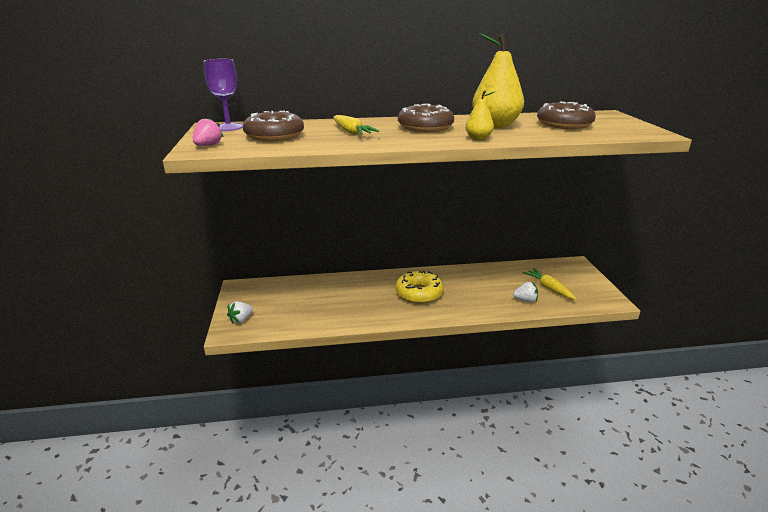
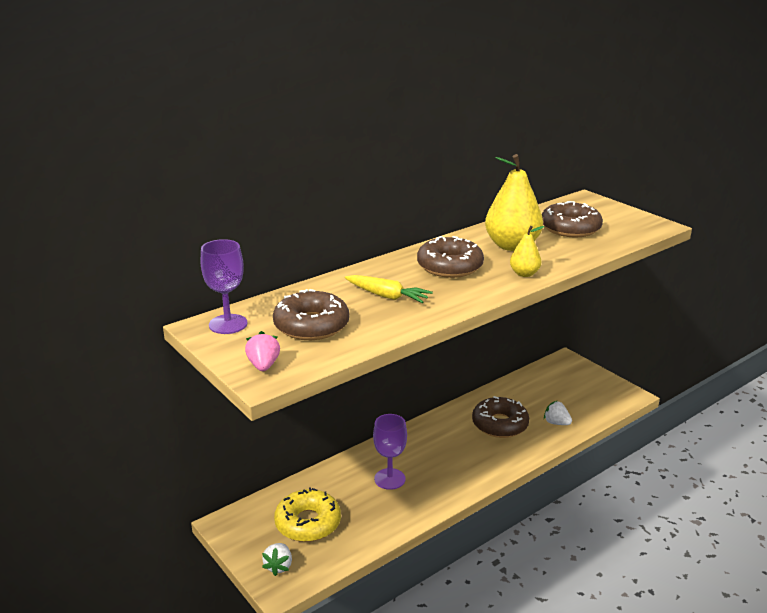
camera: 30 degrees left, 0 degrees up
yellow donut [395,271,444,304] -> yellow donut moved to [274,487,341,542]
white strawberry [513,282,538,303] -> white strawberry turned 120 degrees counterclockwise [544,401,572,425]
yellow carrot [523,268,576,300] -> none
none -> purple goblet [373,414,407,490]
none -> brown donut [472,396,529,438]

